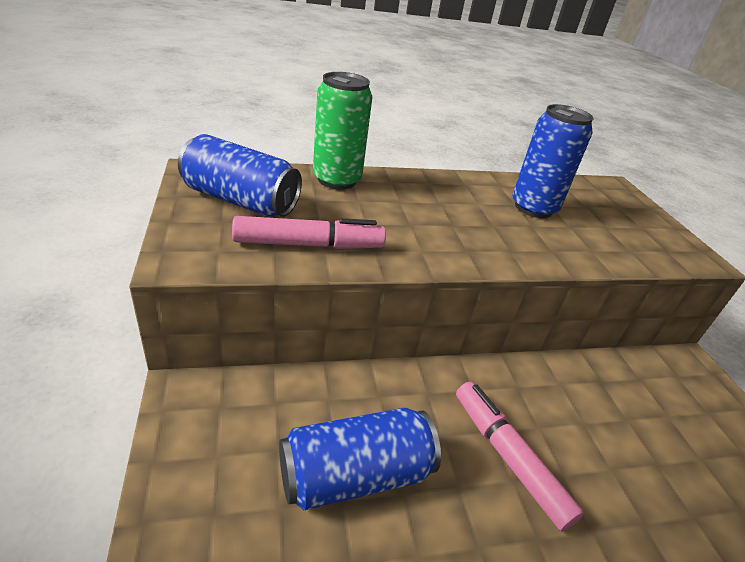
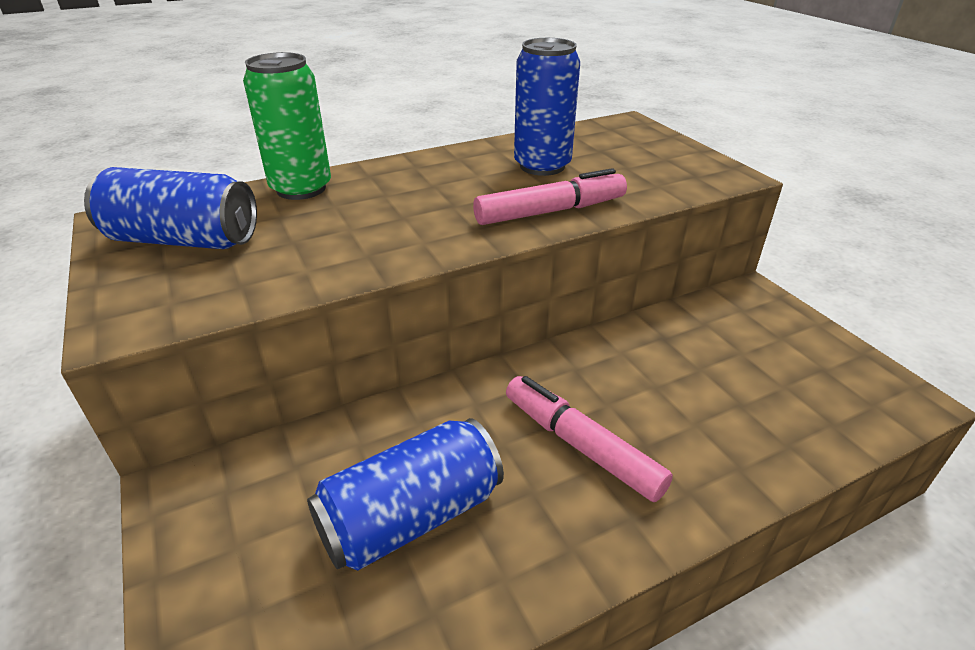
camera: 10 degrees left, 0 degrees up
pink marker [232,216,386,249] -> pink marker moved to [473,168,627,225]

